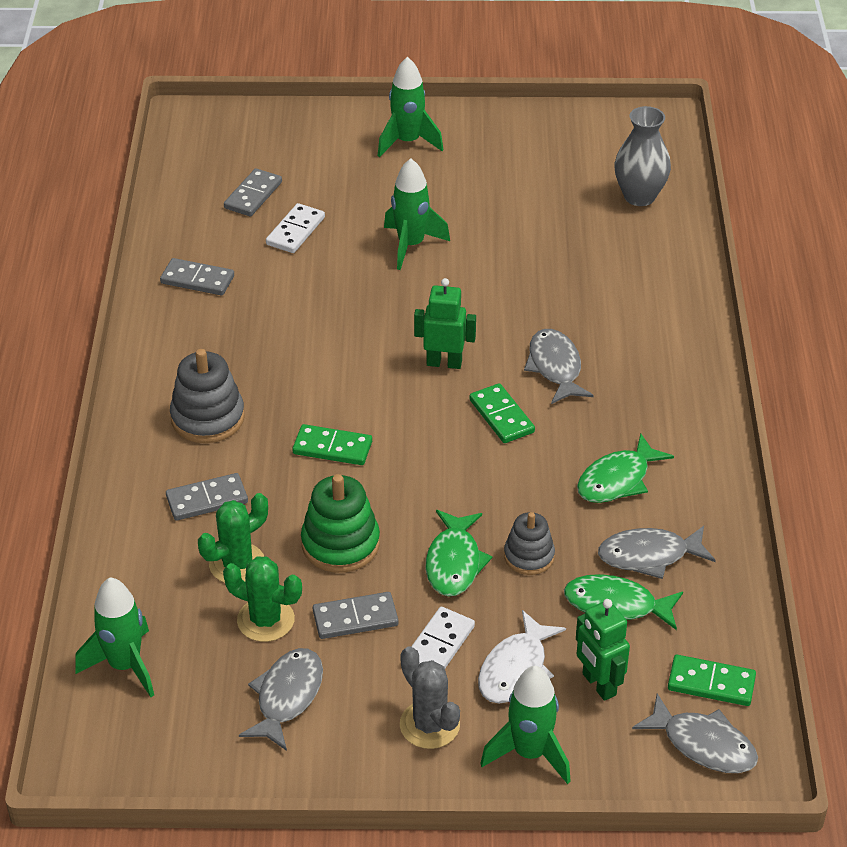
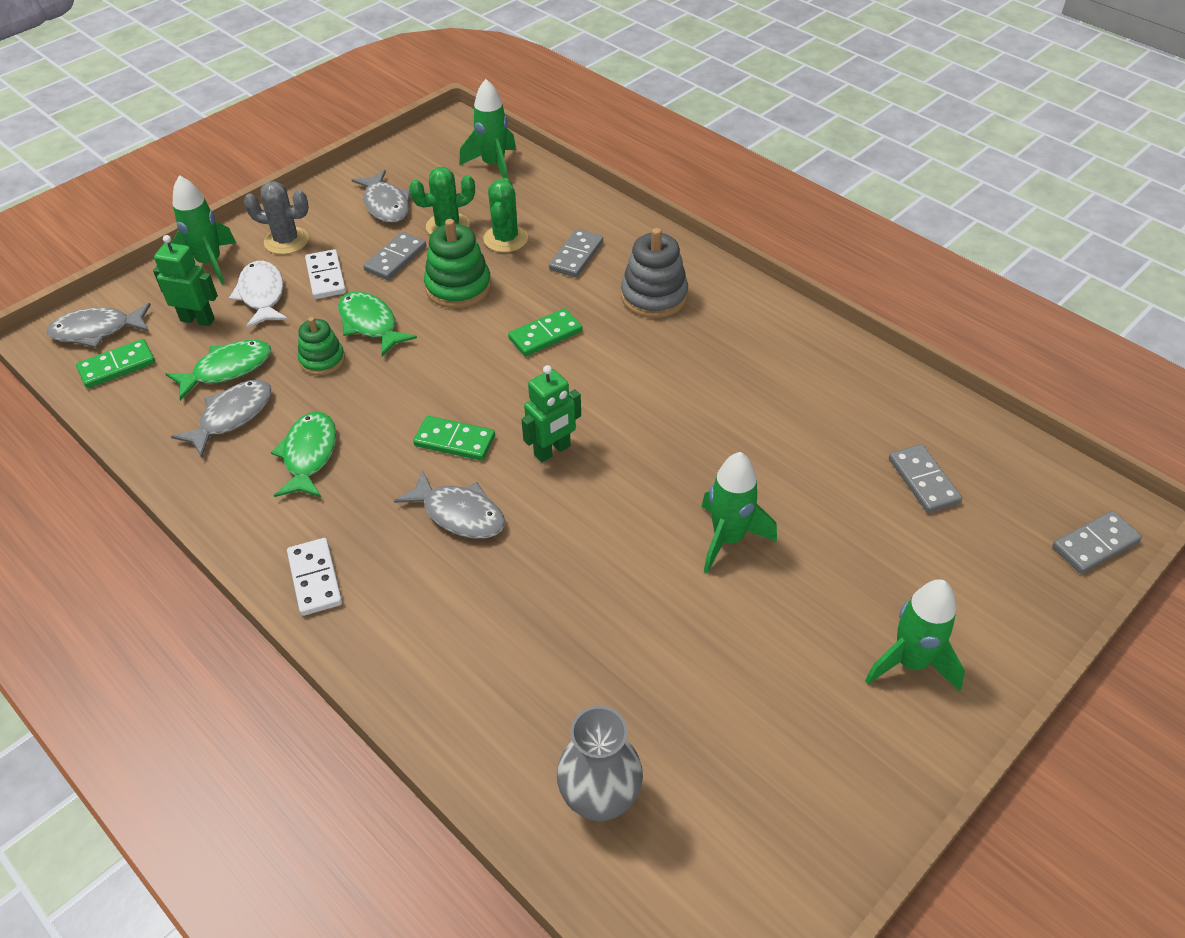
camera: 135 degrees right, 5 degrees up
grey domino [160,258,234,295] -> grey domino moved to [1052,511,1142,574]
white domino [266,203,325,253] -> white domino moved to [287,538,342,616]
grey stacking toy [504,512,555,575] -> green stacking toy [298,317,345,375]

